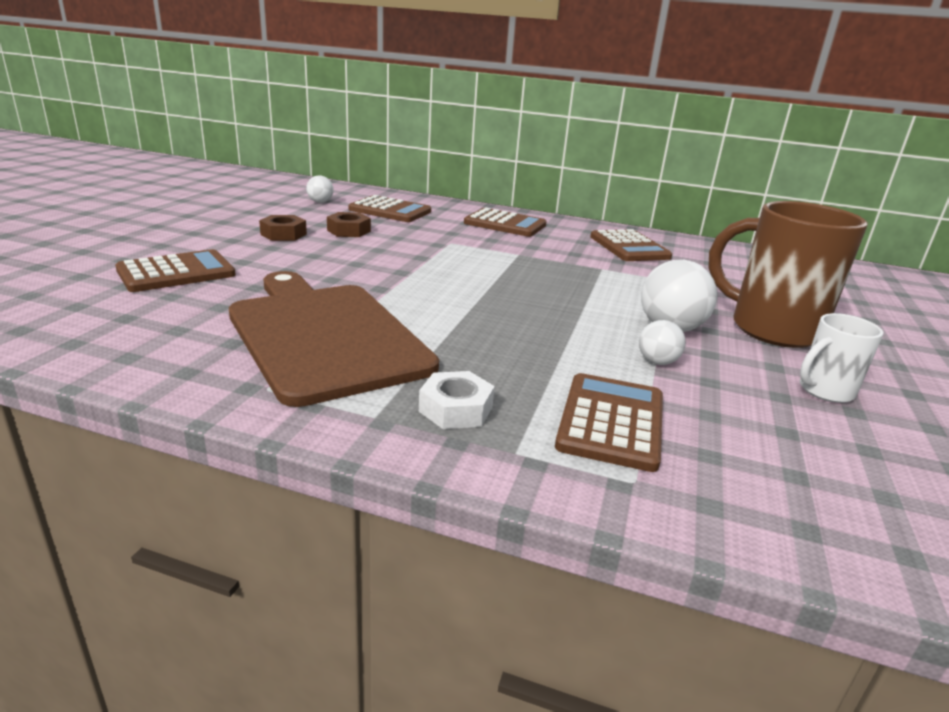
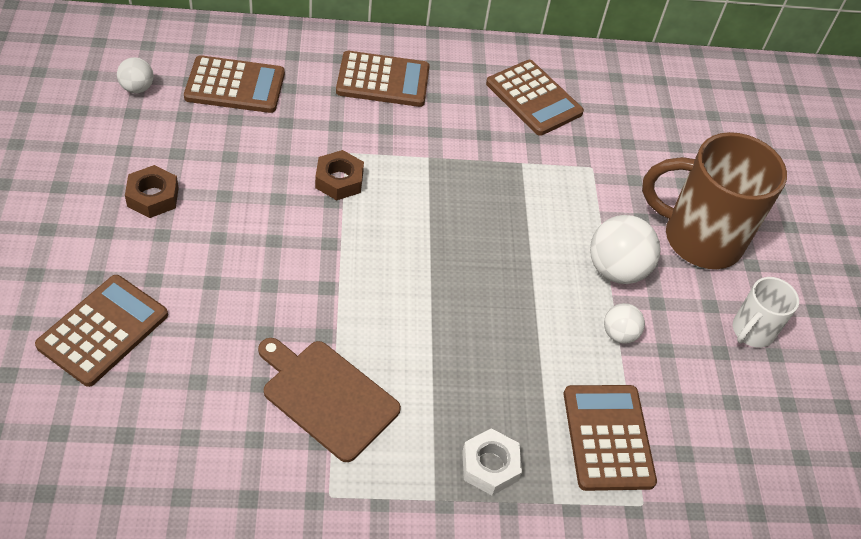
camera: 25 degrees left, 25 degrees up
brown cutting board [229,271,439,407] -> brown cutting board [258,338,401,462], size x0.58
brown nut [327,212,371,237] -> brown nut moved to [315,150,364,200]

